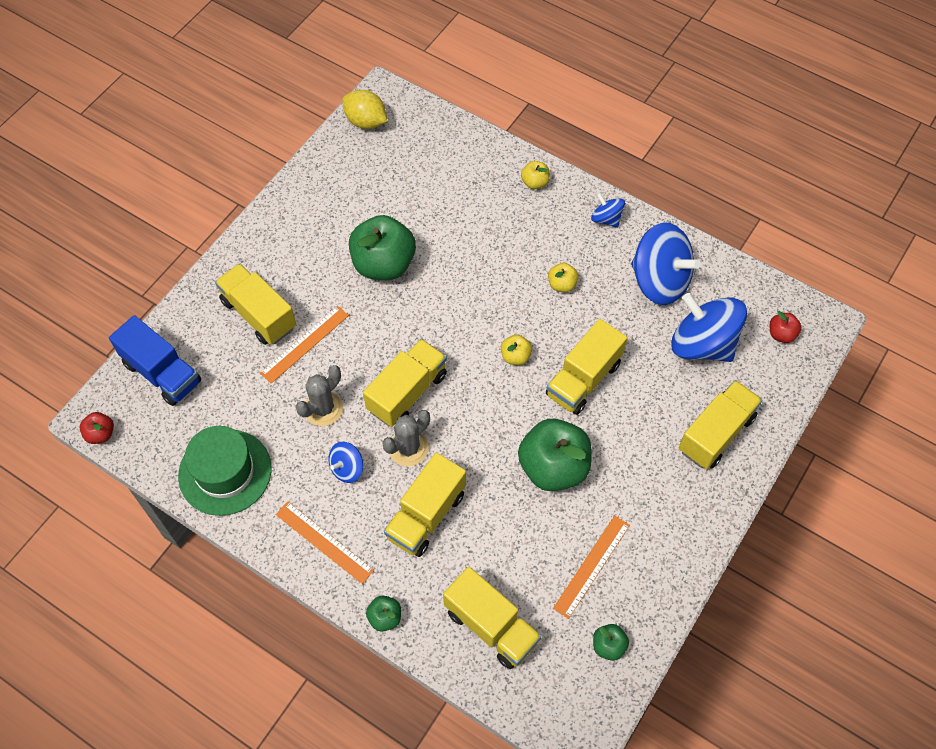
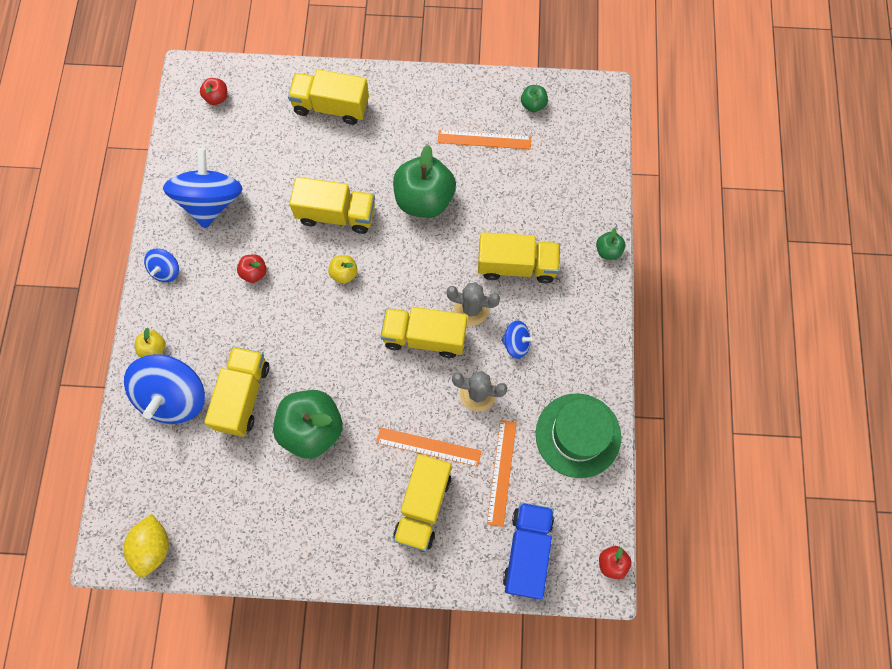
camera: 120 degrees left, 10 degrees up
orange ruler [276,501,374,584] -> orange ruler moved to [487,420,517,527]
yellow truck [443,567,542,669] -> yellow truck moved to [204,347,269,437]
yellow apple [548,263,579,292] -> red apple [237,254,267,283]
blue spinning top [671,293,747,362] -> blue spinning top moved to [124,354,205,424]

